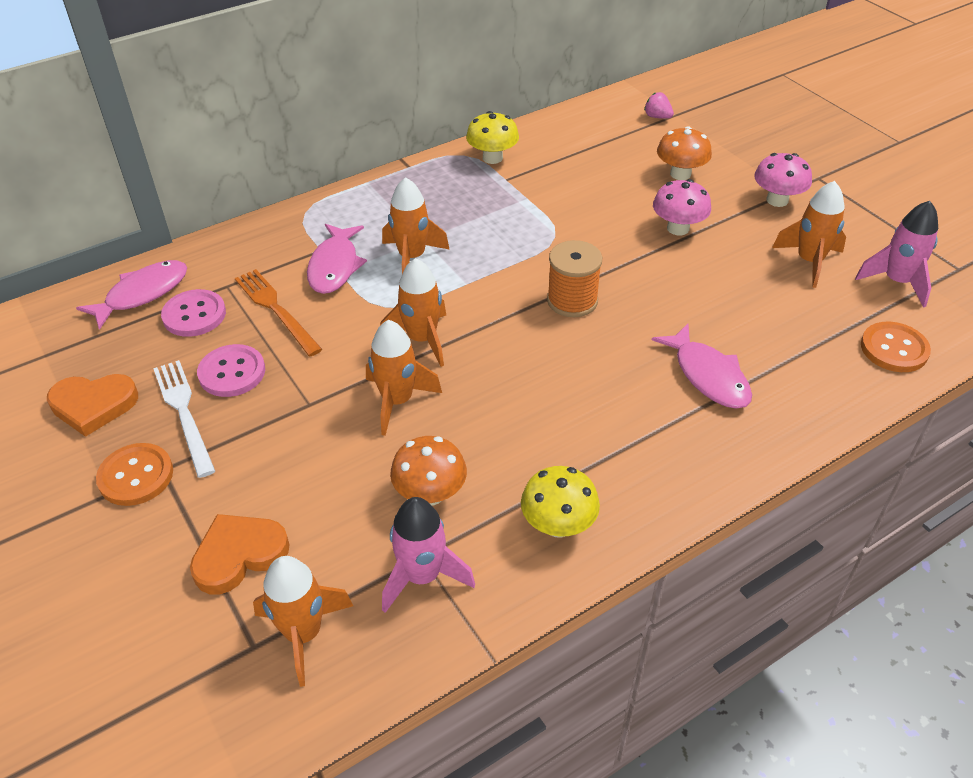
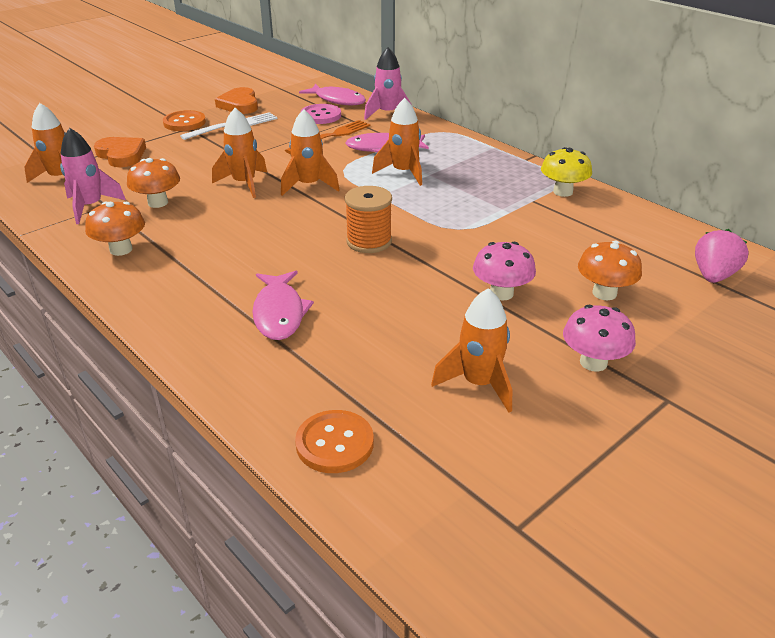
camera: 80 degrees right, 10 degrees down
pink button [197,344,265,397] -> none
yellow mushroom [521,466,600,538] -> orange mushroom [85,202,145,256]
pink strawberry [644,92,674,119] -> pink strawberry [695,229,748,283], size x1.60
pink fish [652,324,752,409] -> pink fish turned 60 degrees counterclockwise [252,271,314,340]
pink rocket [855,201,938,308] -> pink rocket moved to [364,47,412,120]

